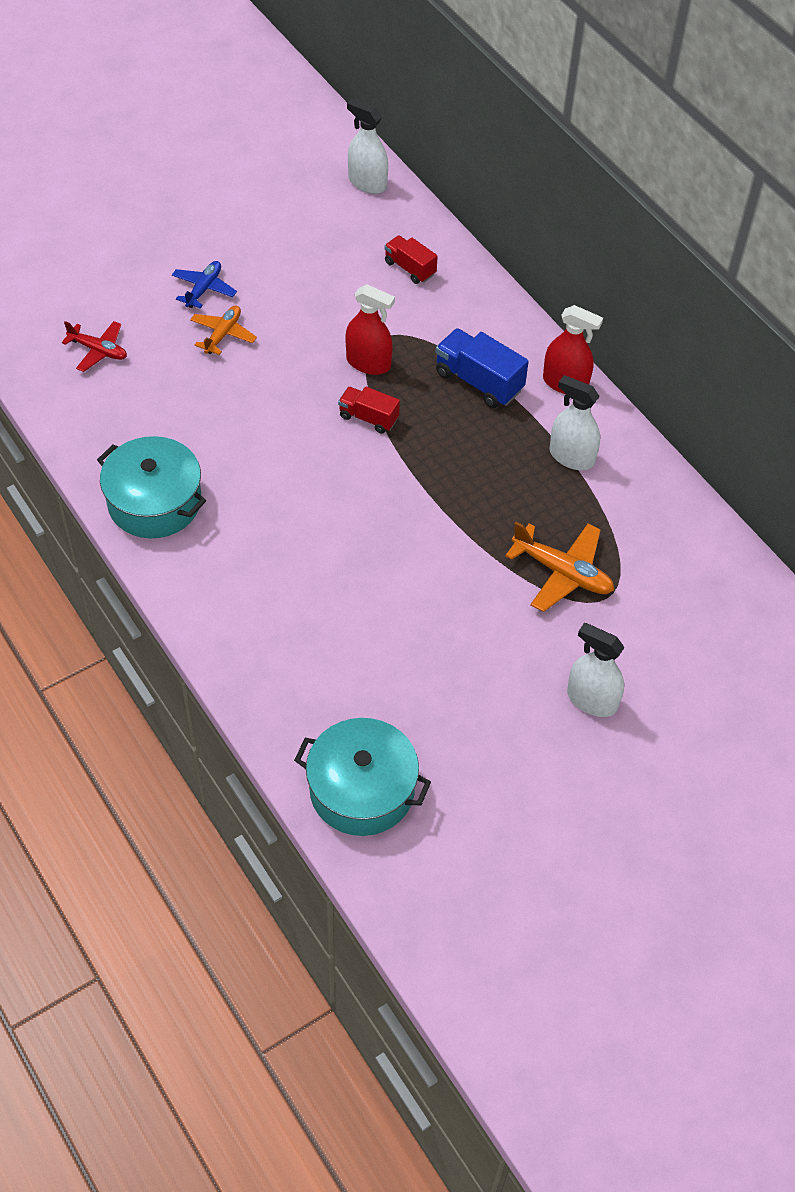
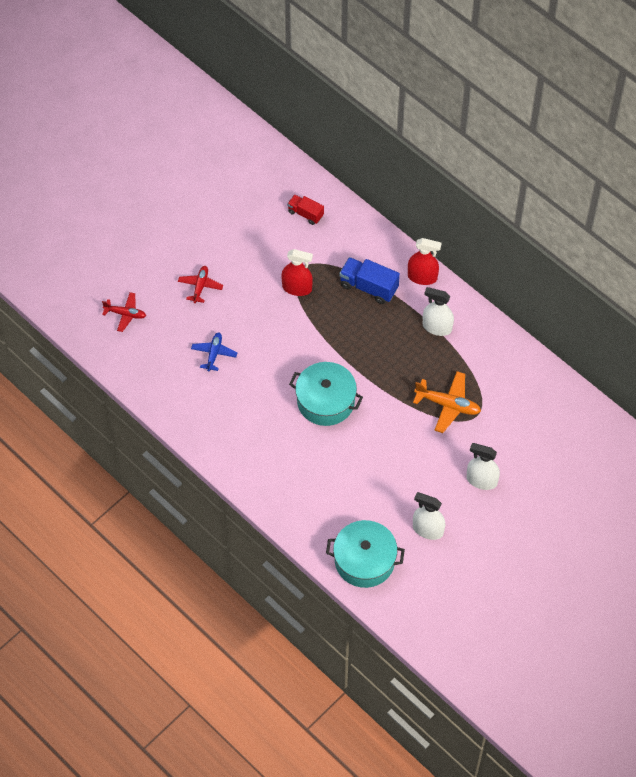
camera: 10 degrees left, 5 degrees up
turquoise pot [97,436,206,538] -> turquoise pot moved to [289,362,363,426]
blue plane [172,261,237,309] -> blue plane moved to [191,333,238,372]
orange plane [190,305,257,355] -> red plane [178,266,223,303]
red truck [338,387,400,434] -> none
white spray bottle [347,99,388,194] -> white spray bottle moved to [413,492,445,540]

